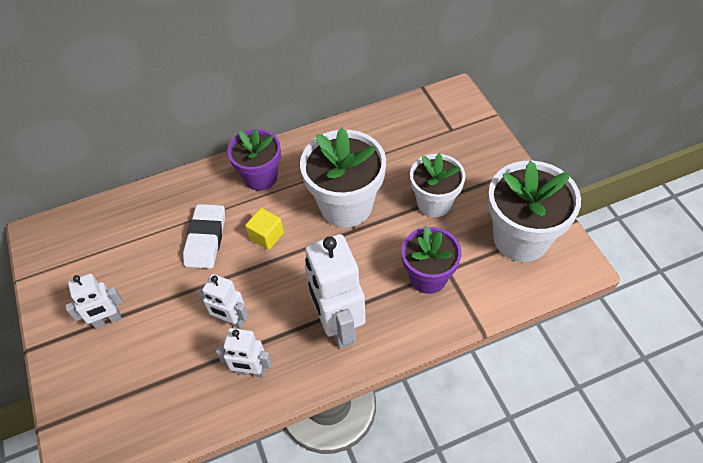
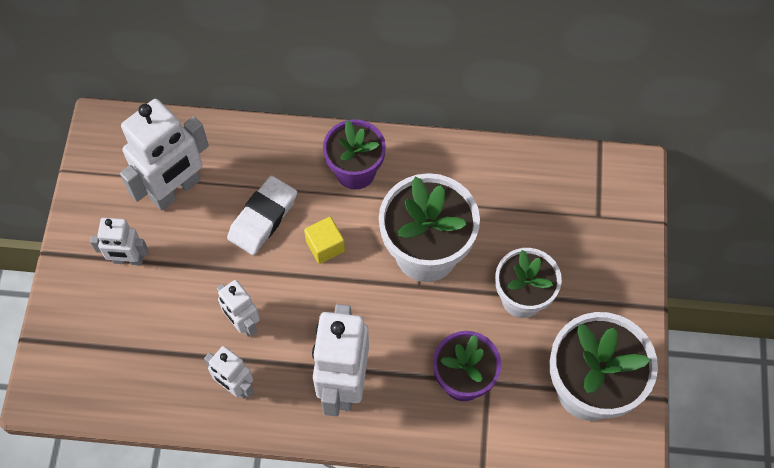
camera: 25 degrees right, 10 degrees up
none -> white robot [120,99,209,211]

